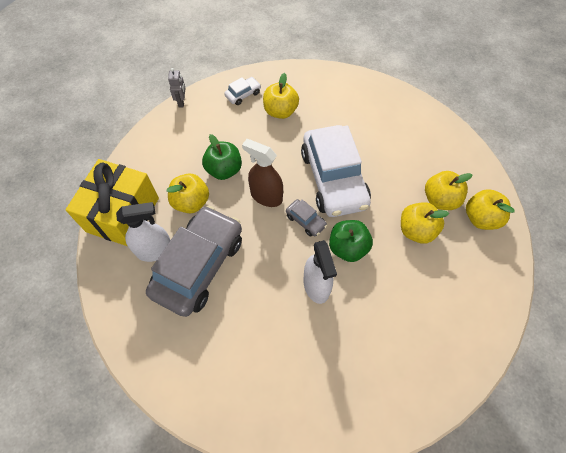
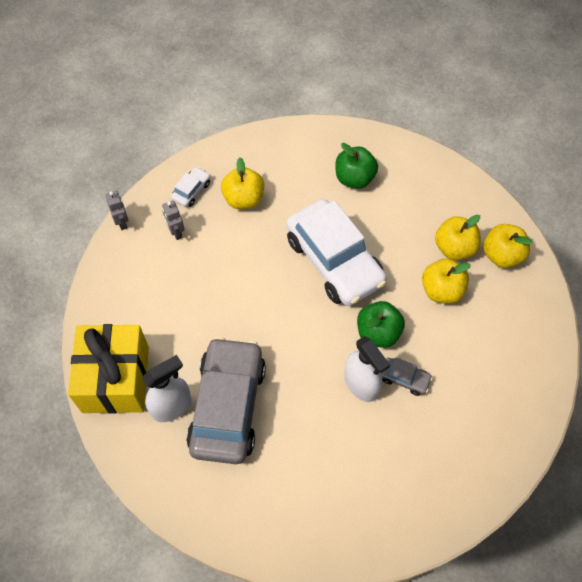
camera: 20 degrees left, 0 degrees up
yellow apple [167,174,209,213] -> none
green apple [202,134,242,180] -> green apple moved to [336,143,378,189]
brown spray bottle [242,139,283,207] -> none
grey car [286,199,327,237] -> grey car moved to [381,358,433,396]
none -> grey robot [162,200,185,240]

